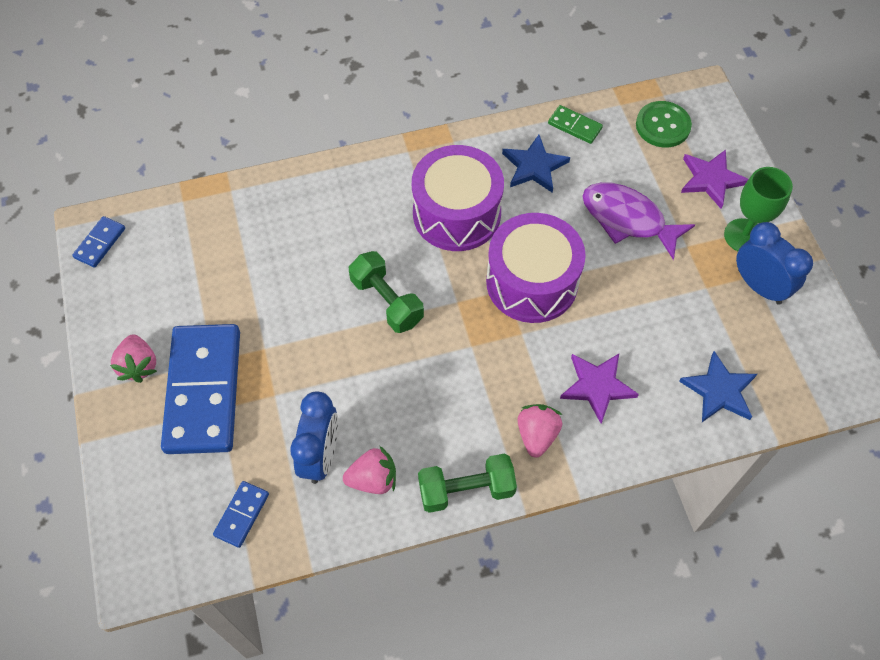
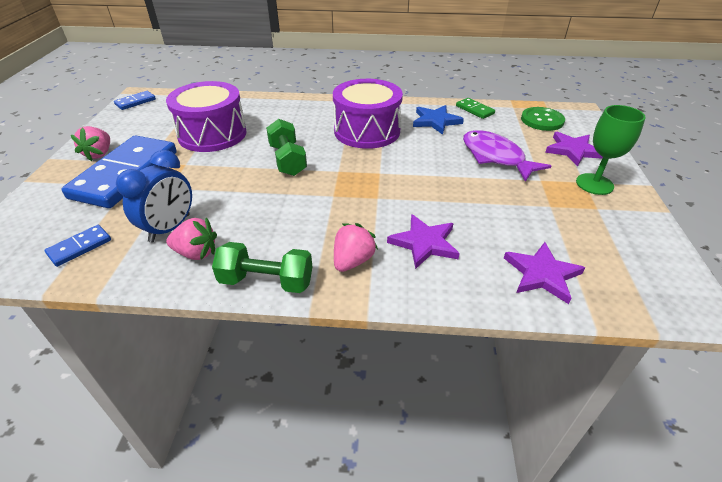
camera: 20 degrees right, 20 degrees down
purple drum [486,213,586,323] -> purple drum moved to [166,81,247,152]
blue star [679,351,757,422] -> purple star [504,242,585,304]
blue clock [736,222,813,305] -> none

